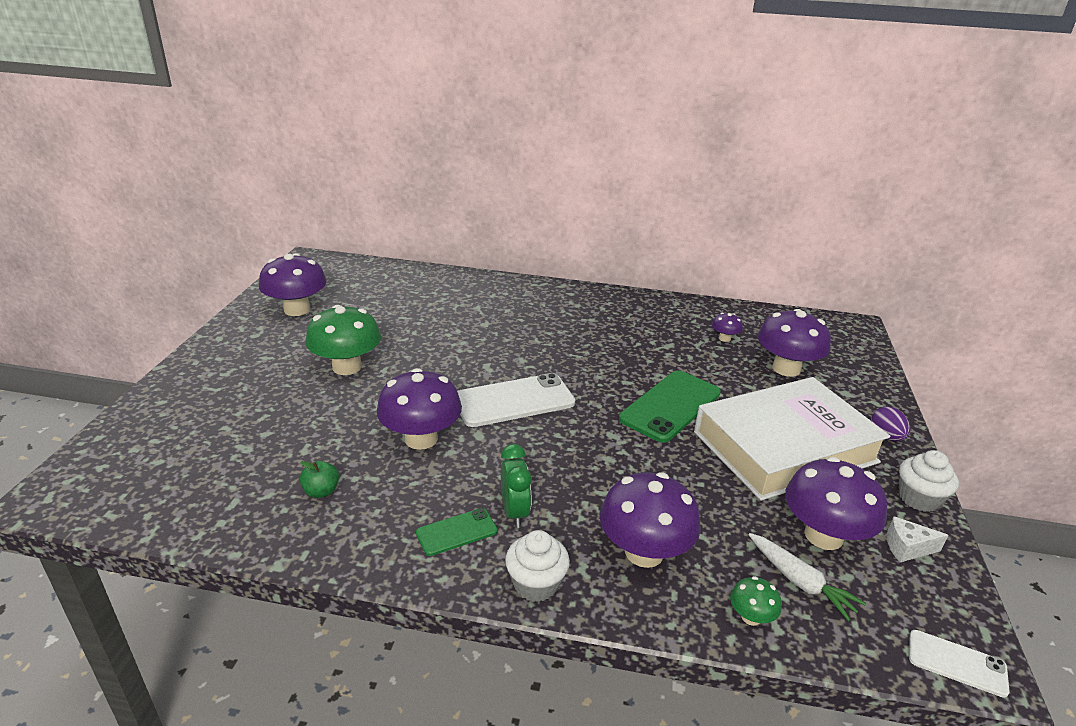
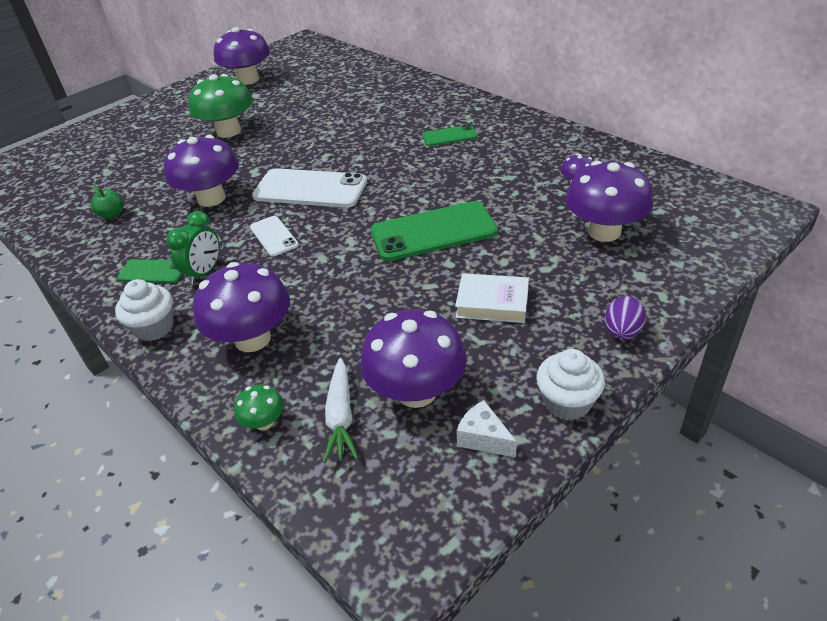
camera: 40 degrees right, 10 degrees up
white book [694,377,890,501] -> white book [455,273,529,323], size x0.41
white phone [909,630,1010,698] -> white phone moved to [250,216,299,257]
none -> green phone [422,124,478,146]

